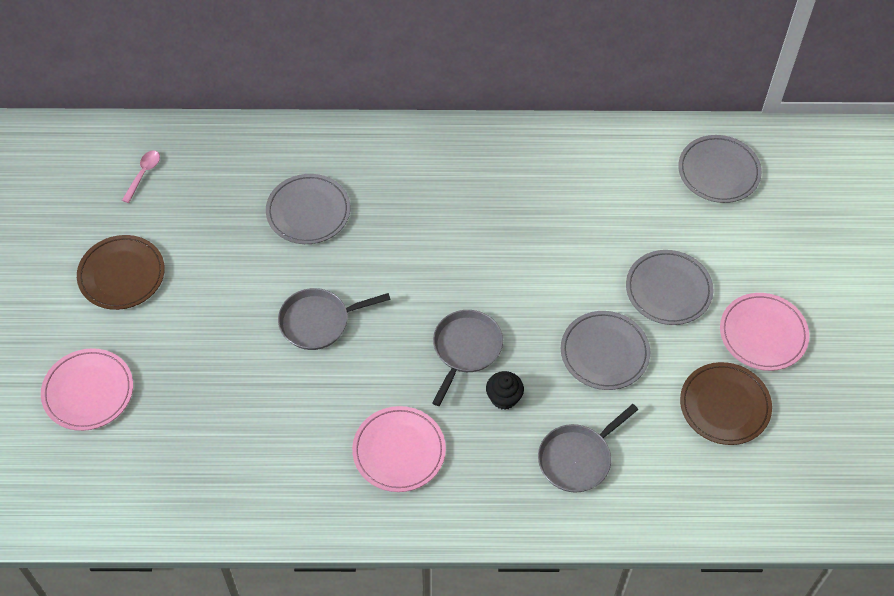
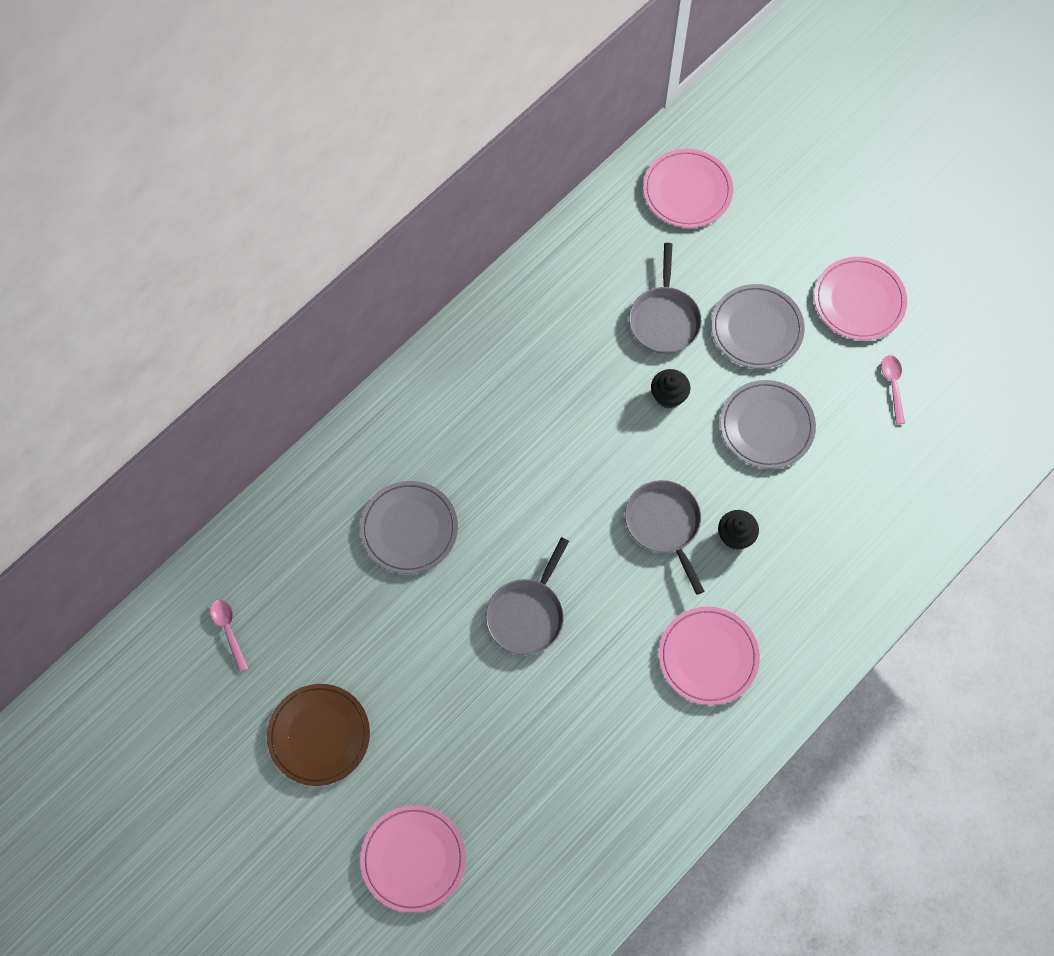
camera: 45 degrees left, 10 degrees up
grey pan [538,404,638,493] -> grey pan moved to [629,243,702,354]
grey plate [678,135,762,203] -> pink plate [643,149,733,228]
brown plate [680,362,772,445] -> pink spoon [881,355,905,424]
none -> black cupcake [651,369,690,409]

